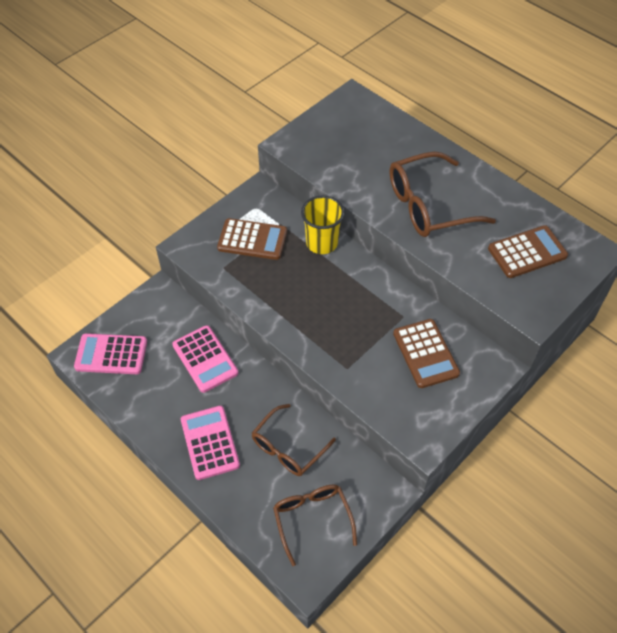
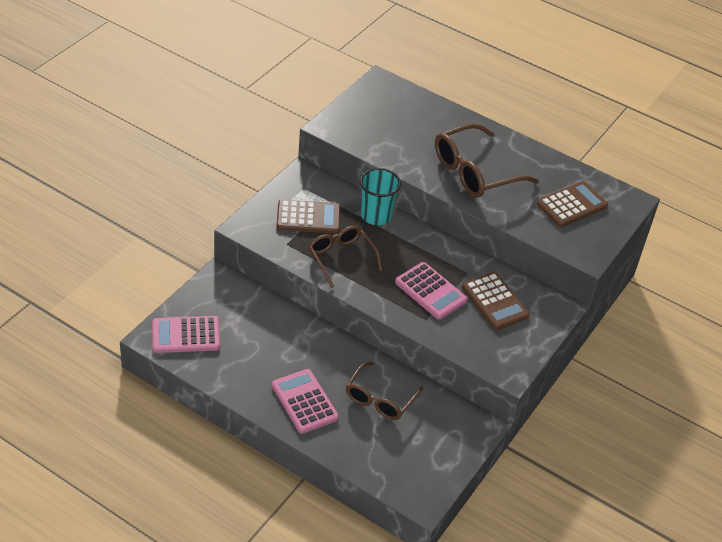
camera: 15 degrees left, 10 degrees down
pink calculator [172,325,238,393] -> pink calculator moved to [395,262,468,320]
brown glasses [273,485,357,566] -> brown glasses moved to [308,226,382,288]
yellow cup [301,196,345,254] -> turquoise cup [360,168,401,225]

